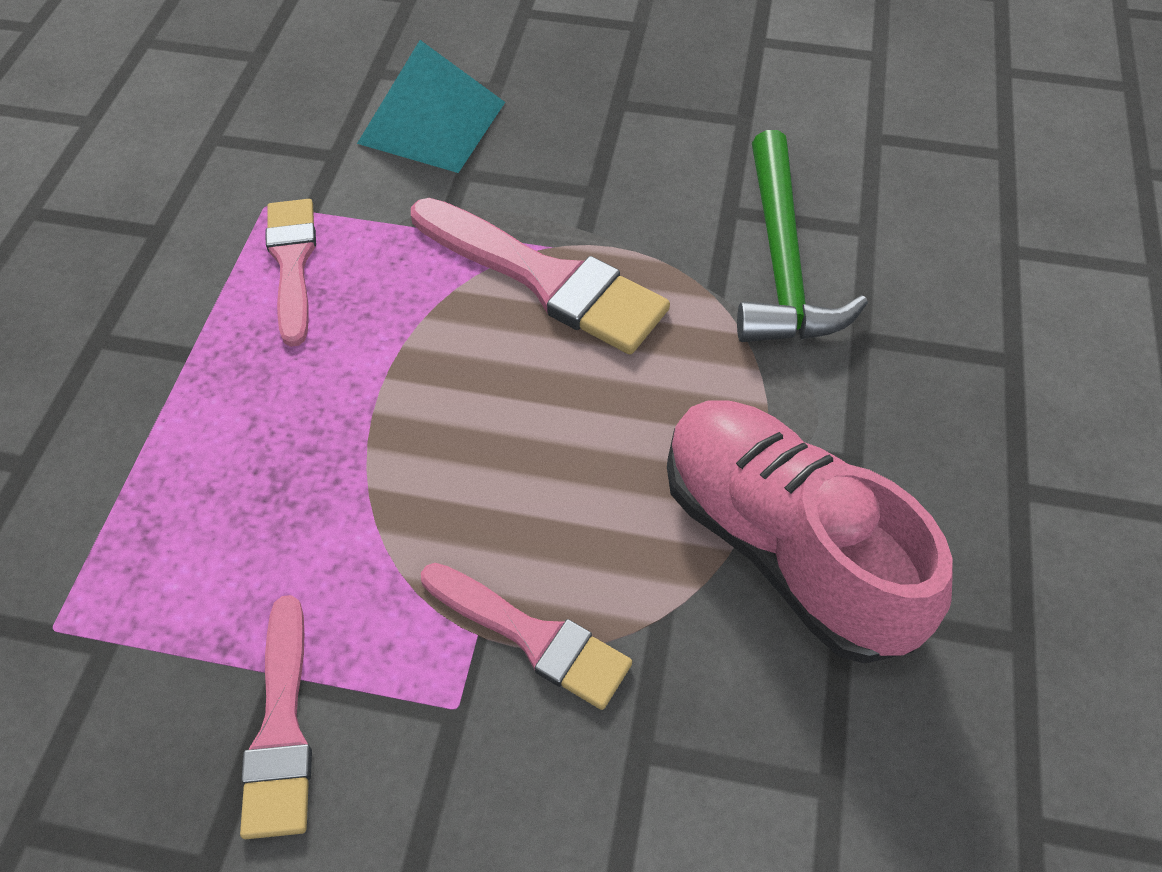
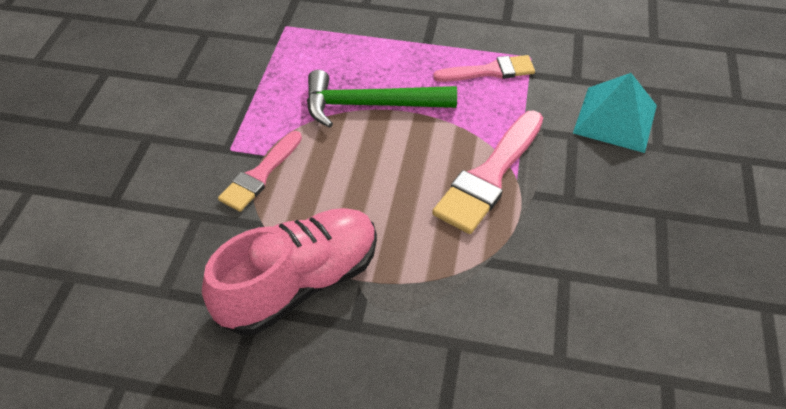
camera: 90 degrees right, 5 degrees down
pink brush [240,595,312,839] -> none
green hammer [737,130,868,342] -> green hammer moved to [307,70,457,128]

